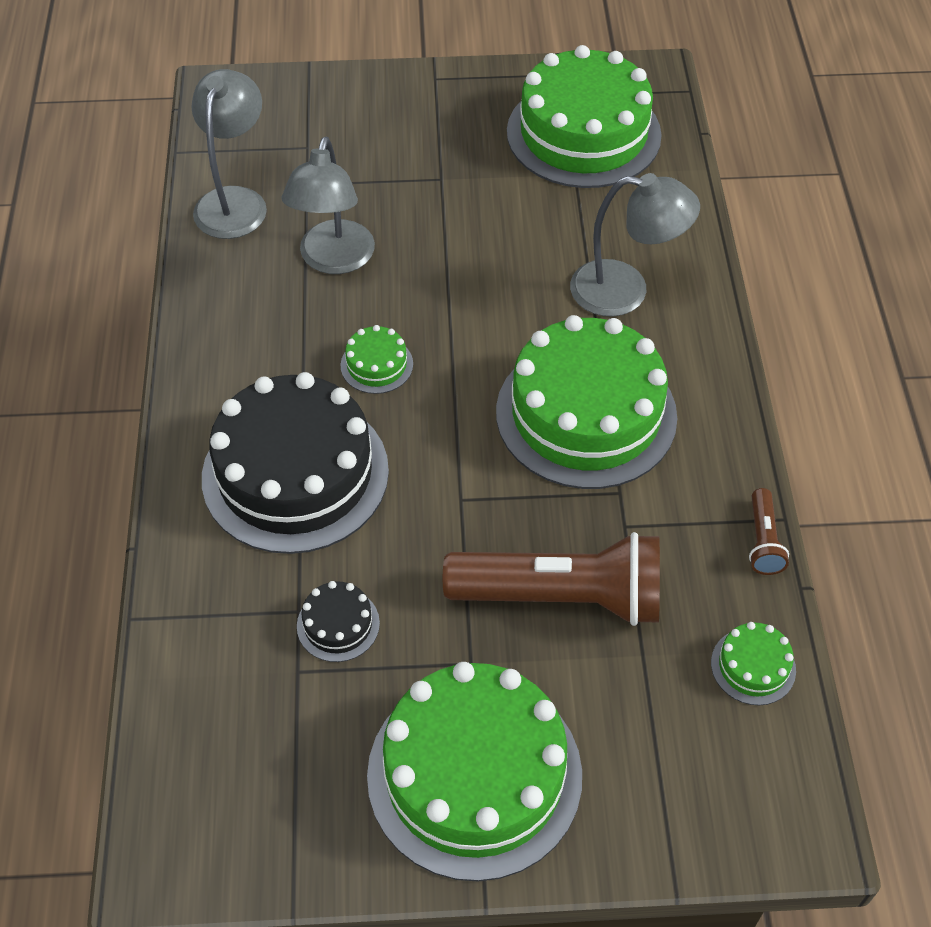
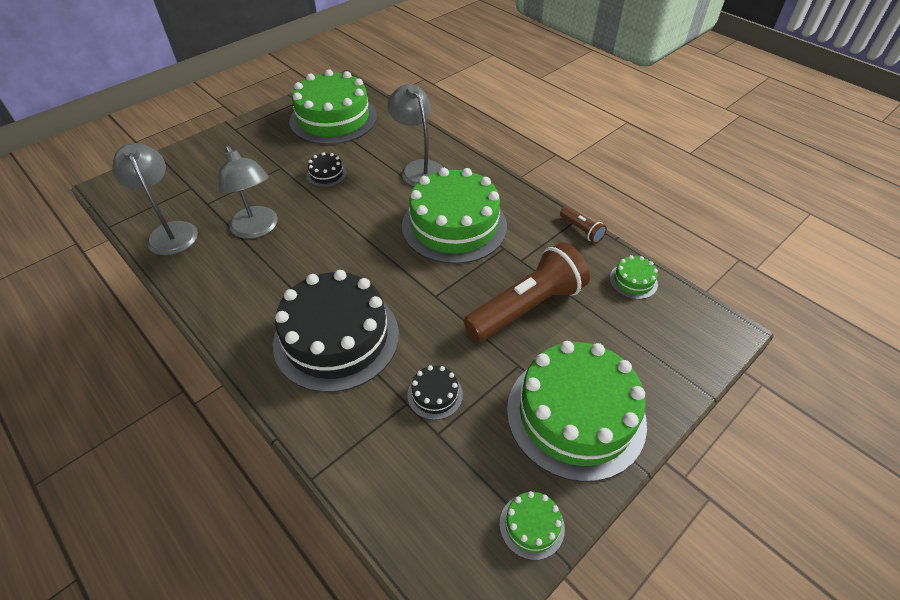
camera: 40 degrees left, 5 degrees down
green cake [341,325,413,394] -> green cake moved to [500,491,565,560]
grey lamp [570,173,700,317] -> grey lamp turned 90 degrees counterclockwise [387,84,443,186]
none -> black cake [307,152,347,187]

